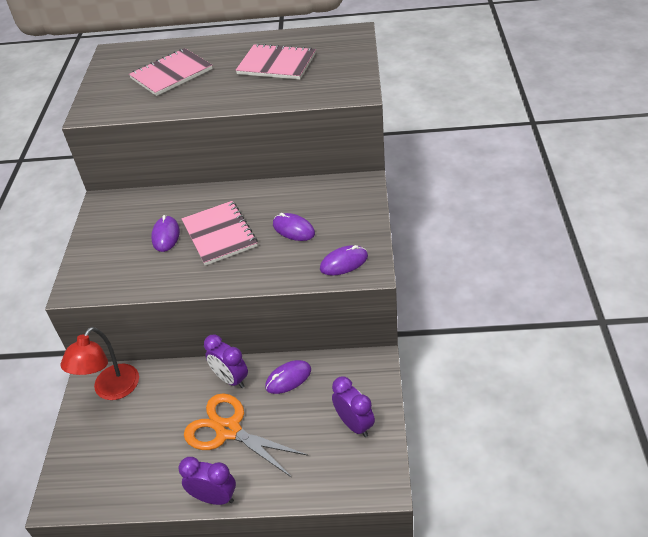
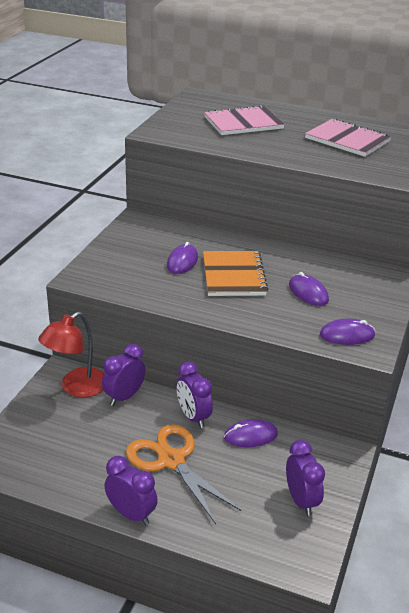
camera: 15 degrees right, 10 degrees down
pink notebook [182,201,258,266] -> orange notebook [203,251,269,296]
none -> purple clock [102,344,145,406]

